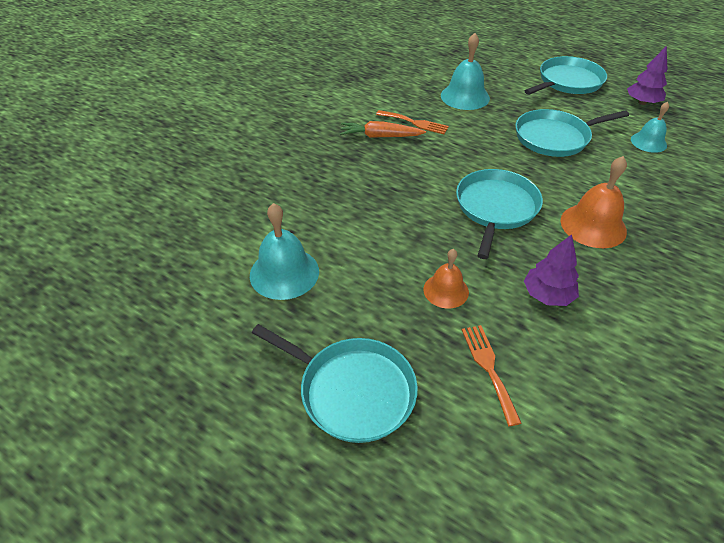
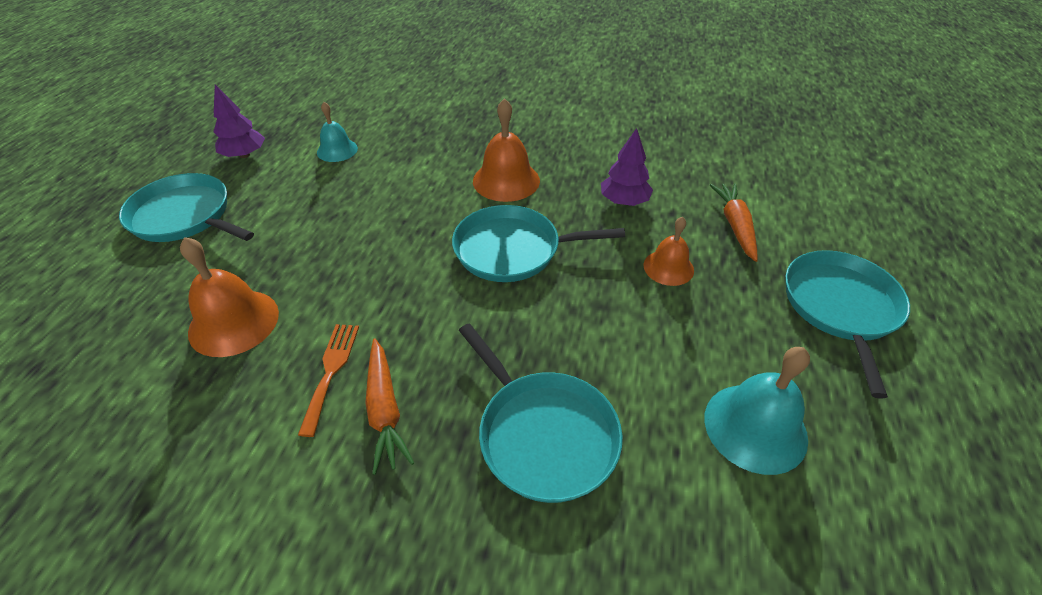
camera: 110 degrees left, 0 degrees up
turquoise bell [441,33,490,110] -> orange bell [180,237,279,357]
orange fork [462,325,521,426] -> orange carrot [710,183,758,262]
turquoise pan [515,109,629,157] -> turquoise pan moved to [459,324,623,503]

